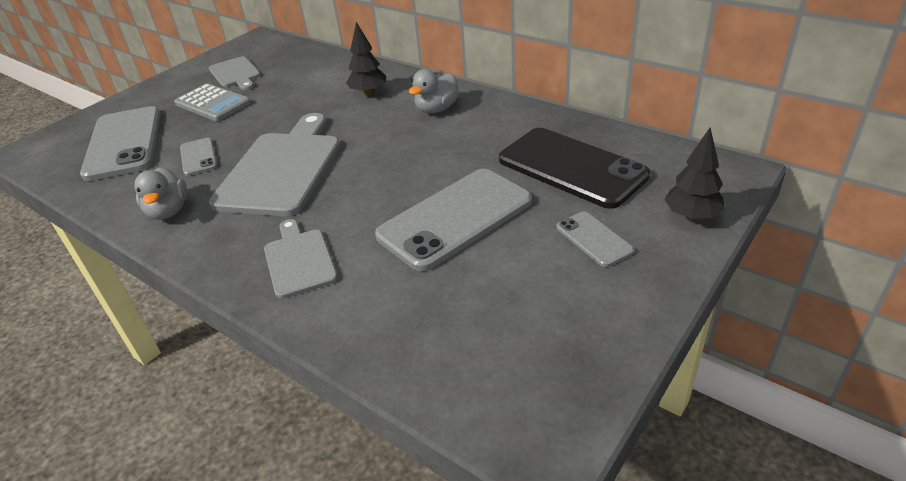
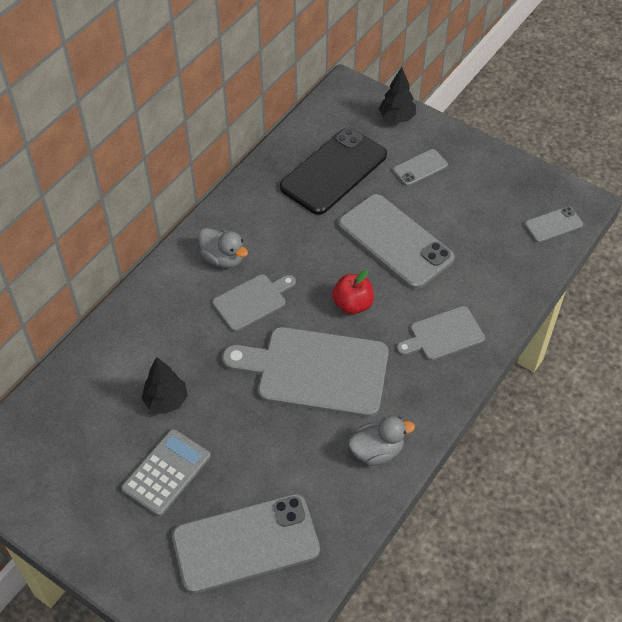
camera: 95 degrees left, 15 degrees up
grey phone [180,137,217,176] -> grey phone moved to [524,206,583,242]
grey cutting board [209,56,261,90] -> grey cutting board moved to [212,274,296,331]
black tree [346,22,386,96] -> black tree moved to [142,357,188,414]
none -> red apple [332,270,374,314]

